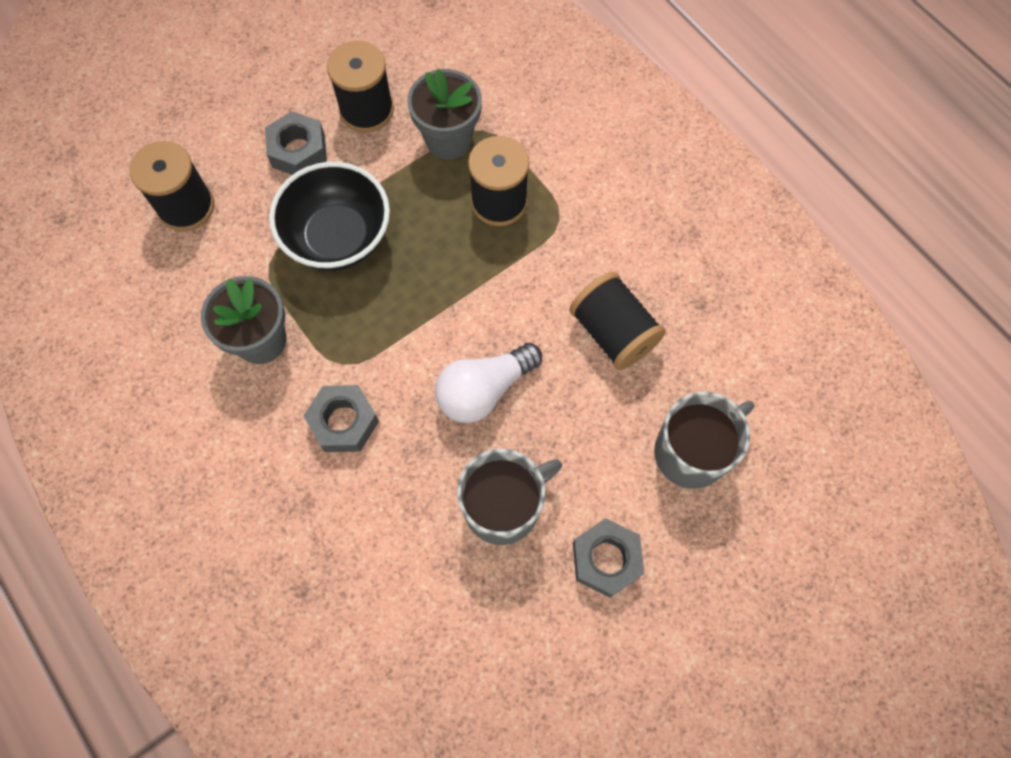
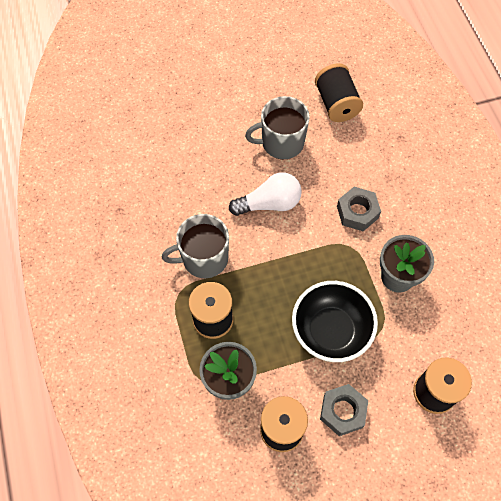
camera: 160 degrees left, 5 degrees down
black spool [569,272,666,370] -> black spool moved to [315,63,363,122]
grey nut [573,518,644,598] -> none
grey mug [654,391,754,489] -> grey mug moved to [162,214,229,278]

